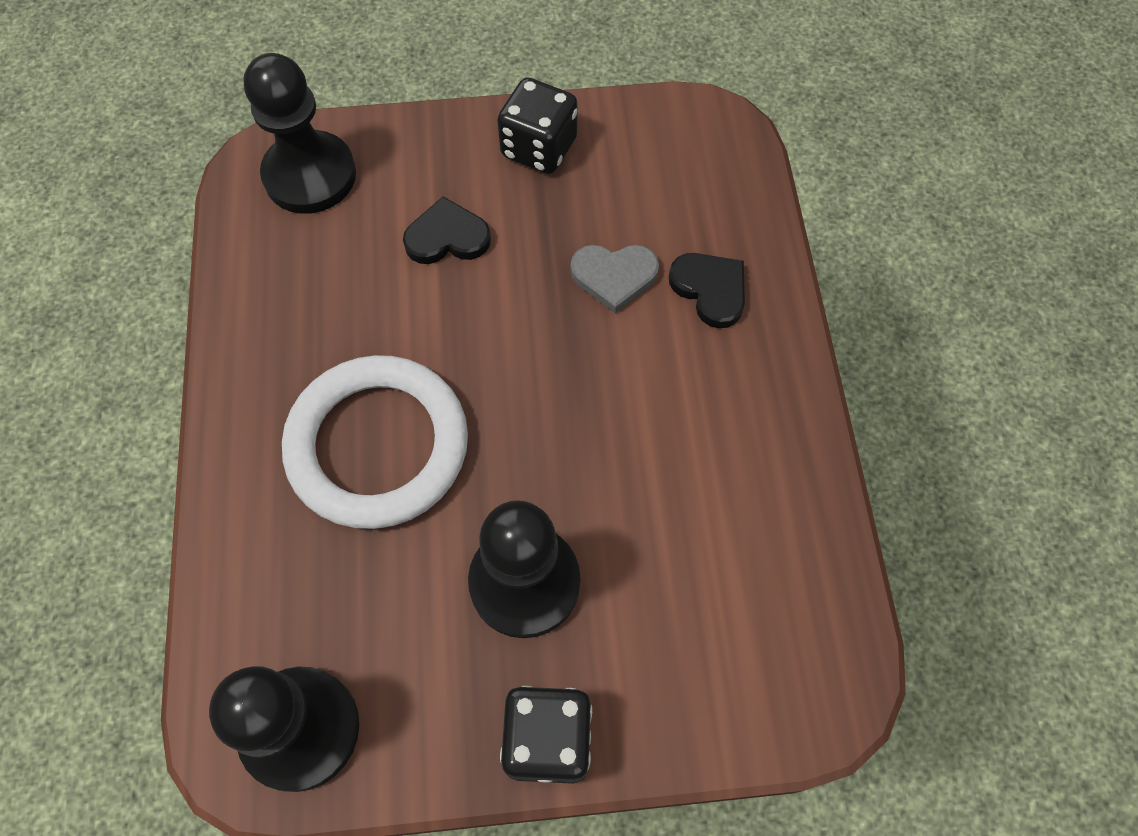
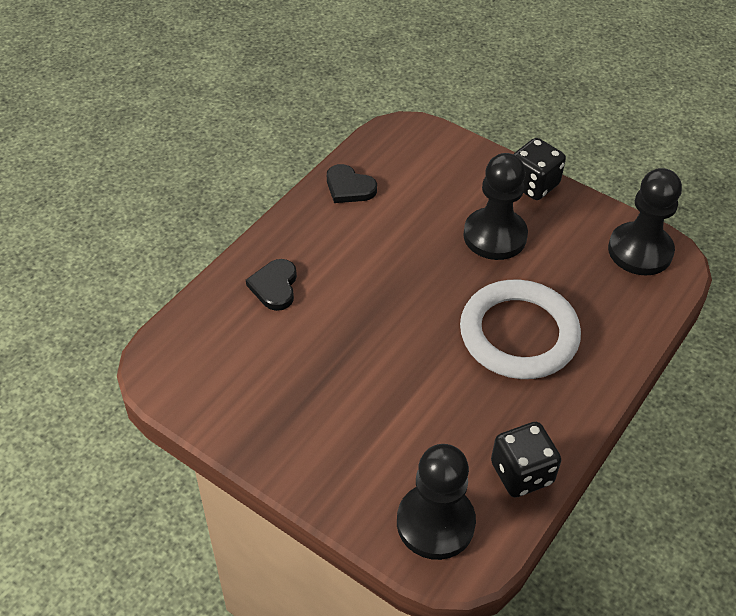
camera: 140 degrees left, 15 degrees down
black heart [403,196,491,264] -> black heart moved to [327,164,377,203]
black dice [497,77,578,174] -> black dice moved to [491,422,561,498]
grey heart [571,245,659,313] -> none

